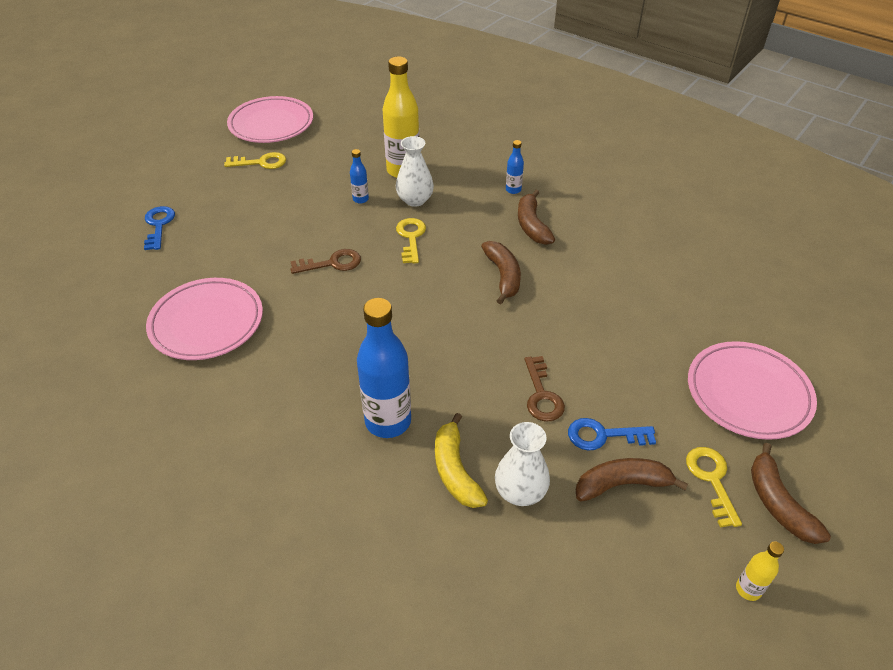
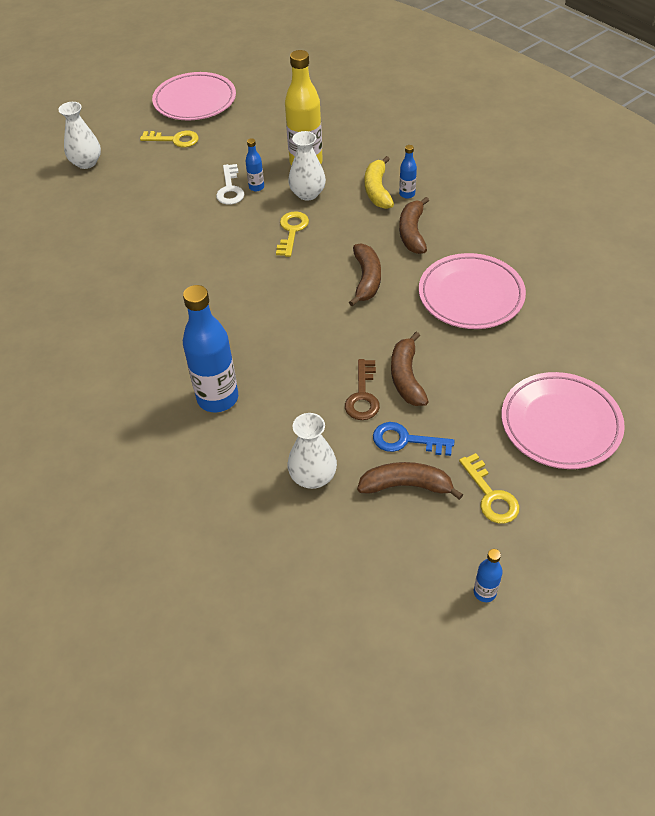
camera: 15 degrees right, 5 degrees up
blue key [144,206,175,250] -> none
pink plate [146,278,263,360] -> pink plate moved to [419,253,526,329]
brown key [290,249,361,274] -> none
yellow banana [435,413,488,508] -> yellow banana moved to [365,156,394,209]
yellow key [686,447,742,528] -> yellow key turned 150 degrees clockwise [459,453,520,524]
yellow bottle [736,541,784,601] -> blue bottle [474,549,503,602]
brown banana [751,443,831,544] -> brown banana moved to [391,332,429,406]
none -> white vase [58,102,101,169]
none -> white key [216,164,244,205]

